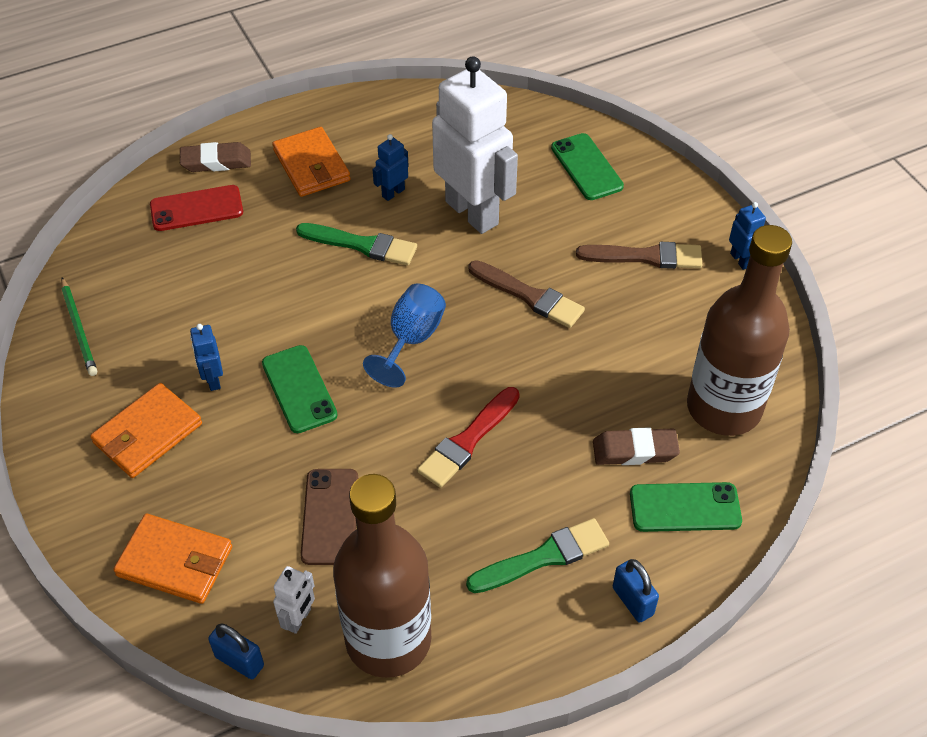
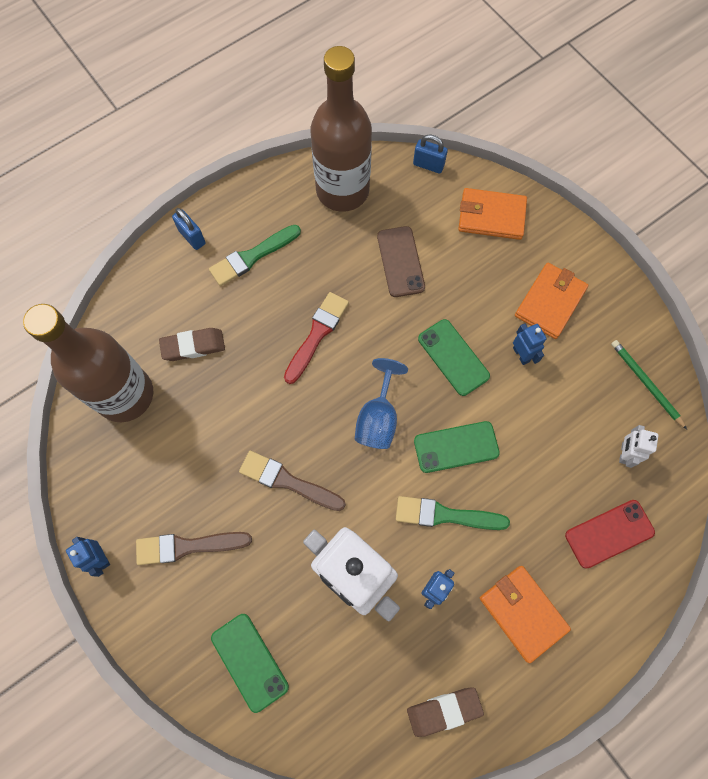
camera: 170 degrees right, 20 degrees up
brown eraser [180,142,251,172] -> brown eraser moved to [407,687,484,737]
white robot [273,566,315,634] -> white robot moved to [619,425,658,468]
green phone [630,482,742,532] -> green phone moved to [414,421,500,473]

